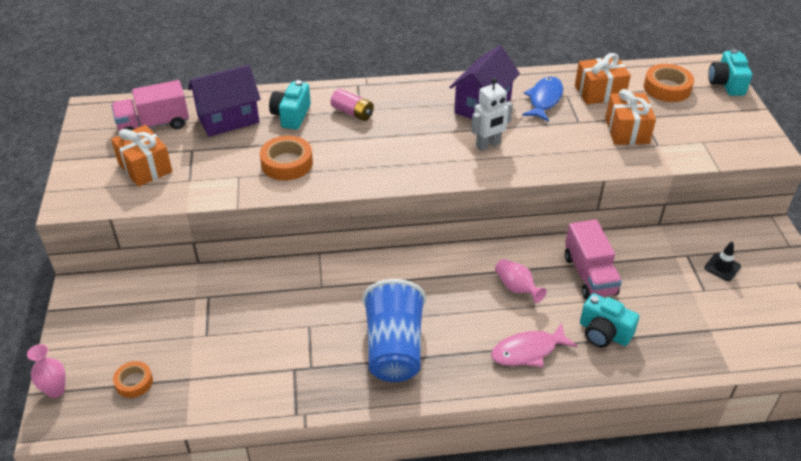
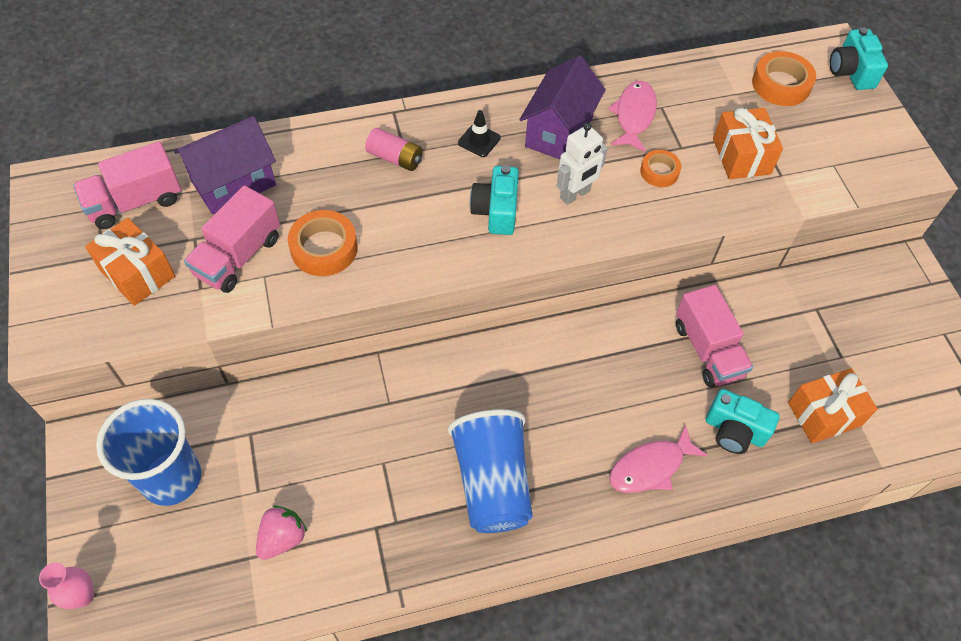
camera: 10 degrees left, 15 degrees up
orange tape [113,361,153,398] -> orange tape moved to [640,150,681,187]
turquoise camera [269,80,311,129] -> turquoise camera moved to [470,165,519,235]
pink vase [495,259,547,303] -> none
blue fish [522,77,563,122] -> pink fish [608,81,657,152]
orange gift [575,53,631,104] -> orange gift moved to [788,368,878,443]
black traffic cone [704,242,741,281] -> black traffic cone moved to [458,110,501,157]
none -> blue cup [96,399,201,506]
none -> pink truck [184,185,280,293]
none -> pink strawberry [256,506,307,560]

